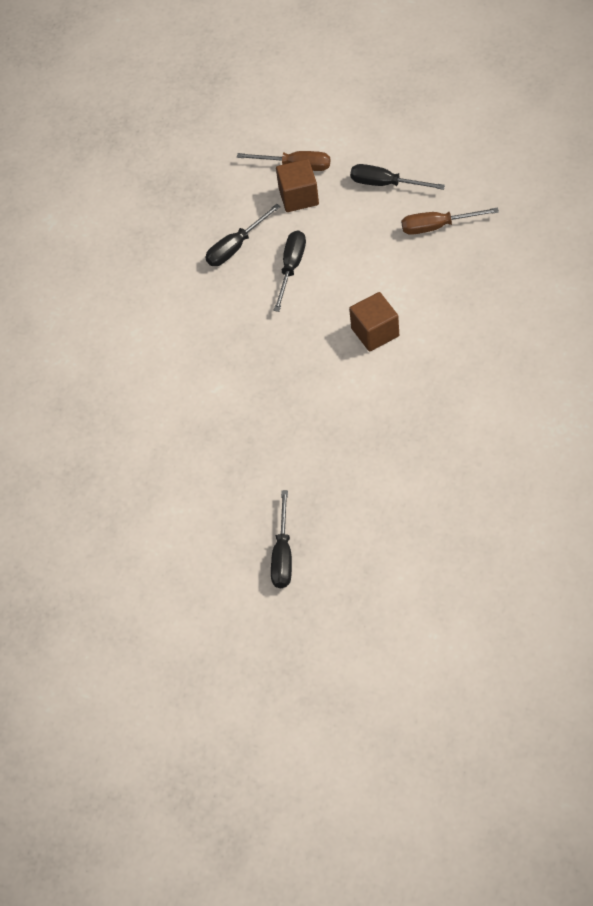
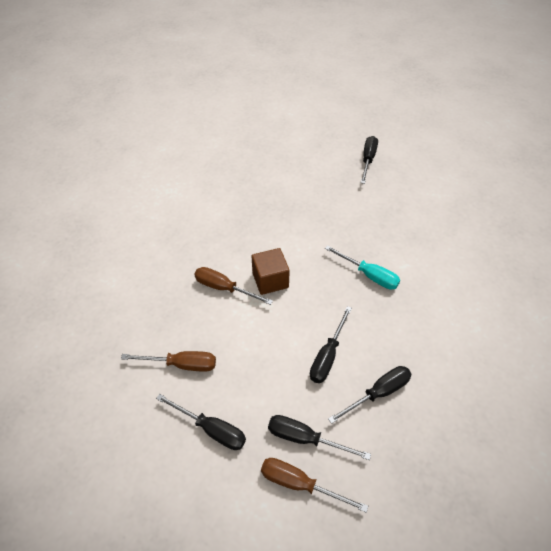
camera: 175 degrees left, 5 degrees down
brown cube [276,159,319,212] -> black screwdriver [268,415,371,460]
none -> brown screwdriver [194,267,273,305]
none -> turquoise screwdriver [325,245,400,290]

